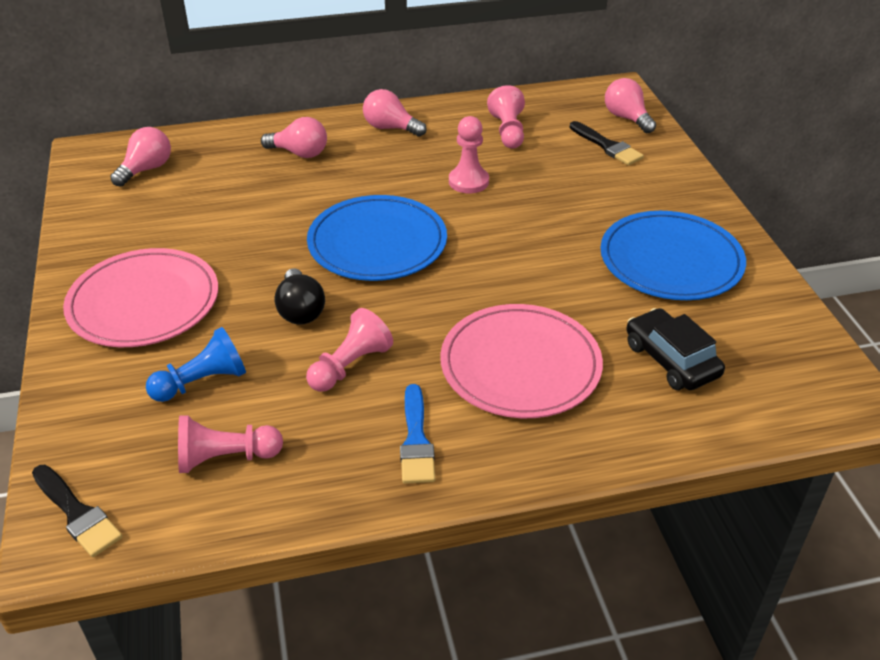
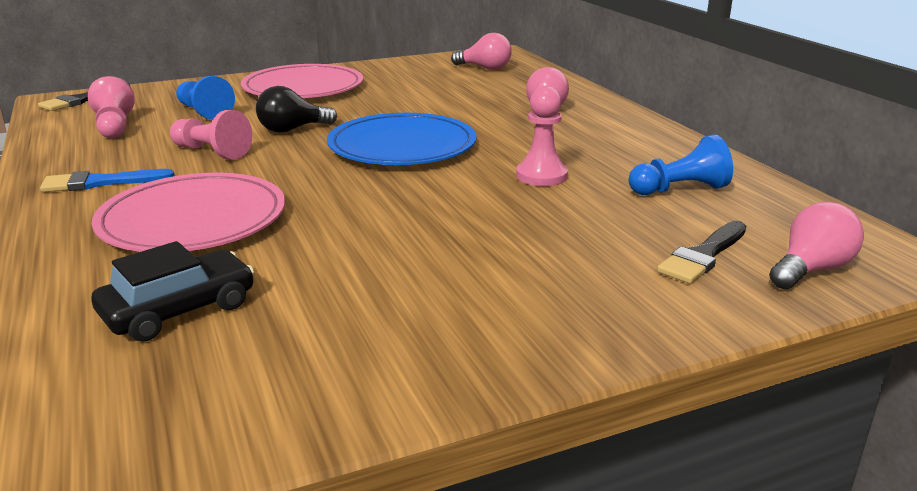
camera: 80 degrees right, 15 degrees down
pink light bulb [363,89,427,137] -> none
pink pawn [487,85,525,149] -> blue pawn [629,134,733,195]
blue plate [600,211,746,300] -> none

